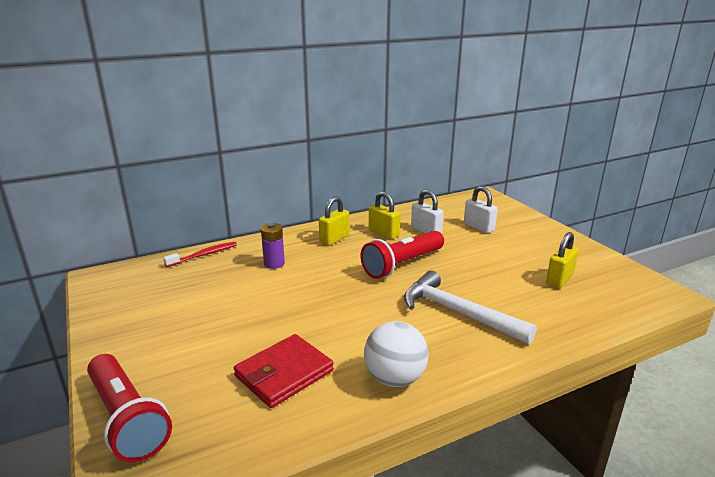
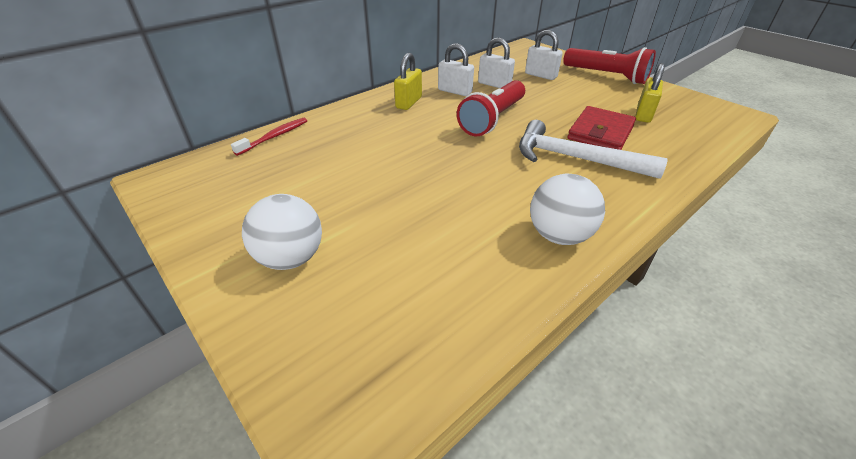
camera: 15 degrees left, 15 degrees up
red flashlight [87,354,172,462] -> red flashlight moved to [563,47,656,84]
red wallet [234,334,334,408] -> red wallet moved to [567,106,636,150]
purple battery [261,223,285,269] -> none
yellow padlock [369,192,400,239] -> white padlock [438,43,474,96]
none -> white ball [242,194,322,270]

